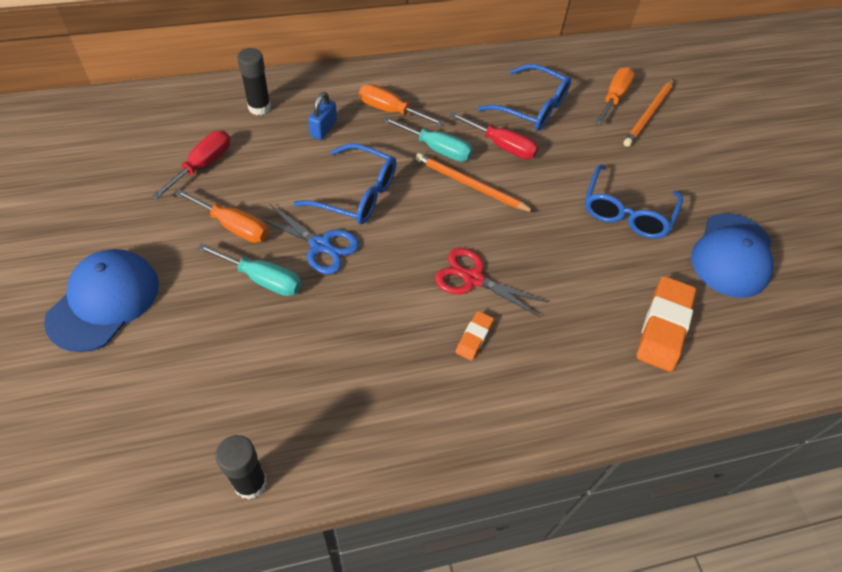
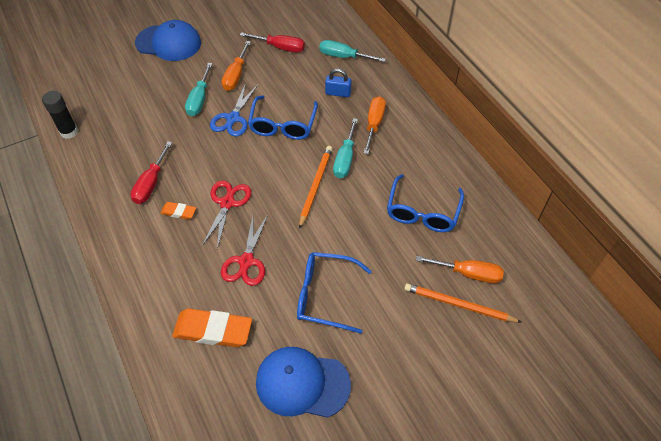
camera: 80 degrees right, 0 degrees up
black glue stick [237,48,271,115] -> turquoise screwdriver [319,40,386,62]
red screwdriver [450,112,539,159] -> red screwdriver moved to [131,141,172,204]
none -> red scissors [221,215,268,286]

